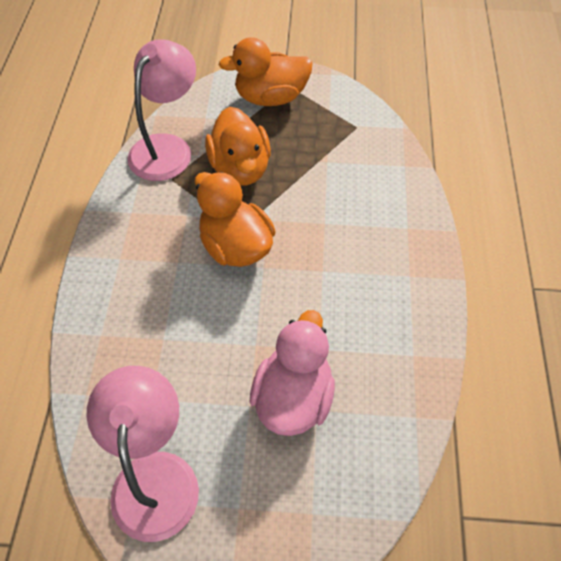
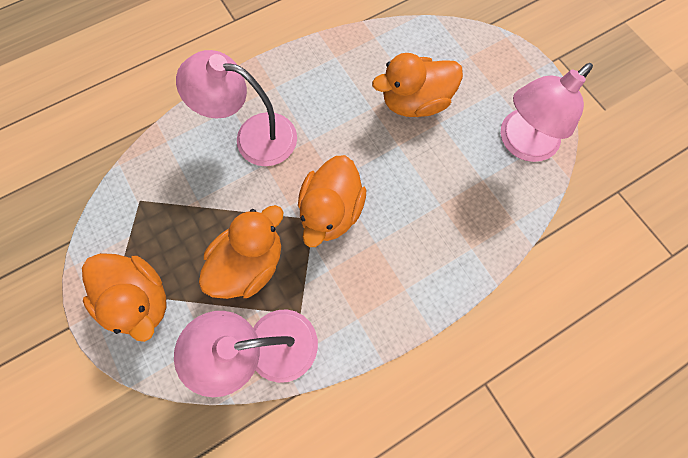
camera: 125 degrees left, 15 degrees up
pink duck [250,310,335,436] -> orange duck [372,53,463,117]
none -> pink lamp [176,50,297,166]

